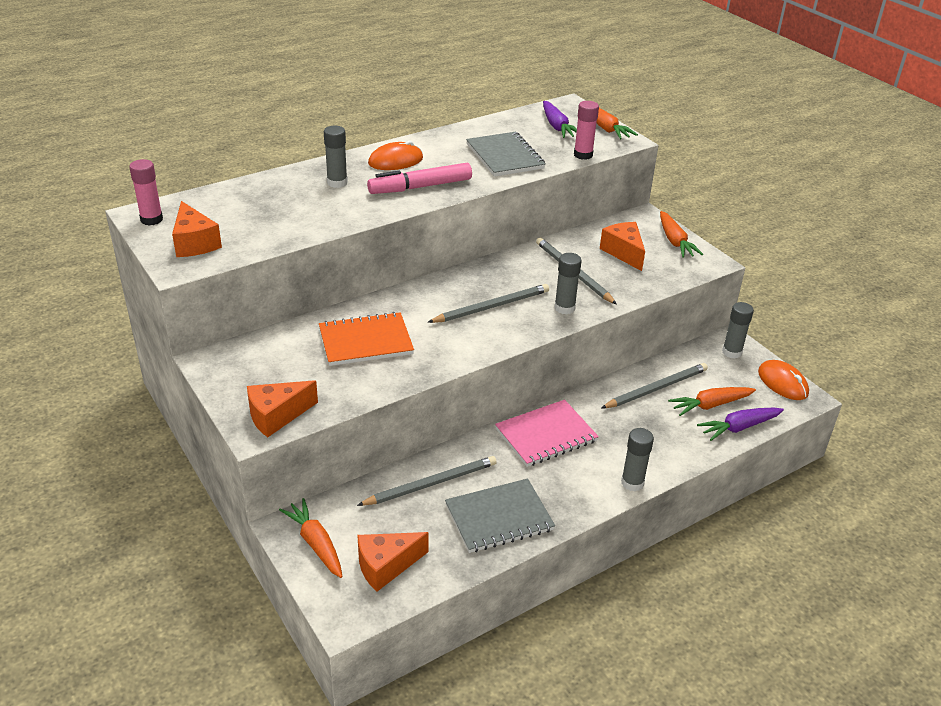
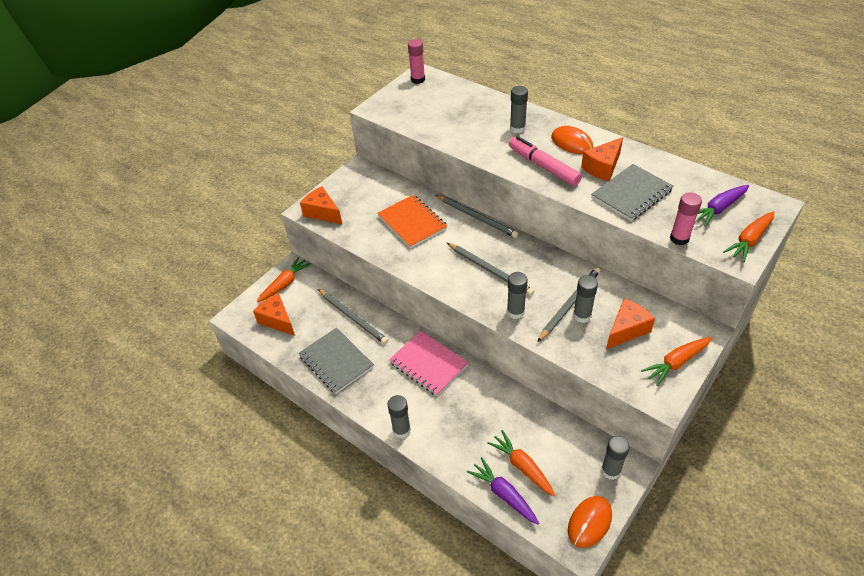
camera: 75 degrees right, 10 degrees up
orange cheese [172,201,222,257] -> orange cheese moved to [581,137,623,181]
grey pencil [602,363,708,408] -> grey pencil moved to [435,195,519,238]
none -> grey glue stick [573,275,598,323]

